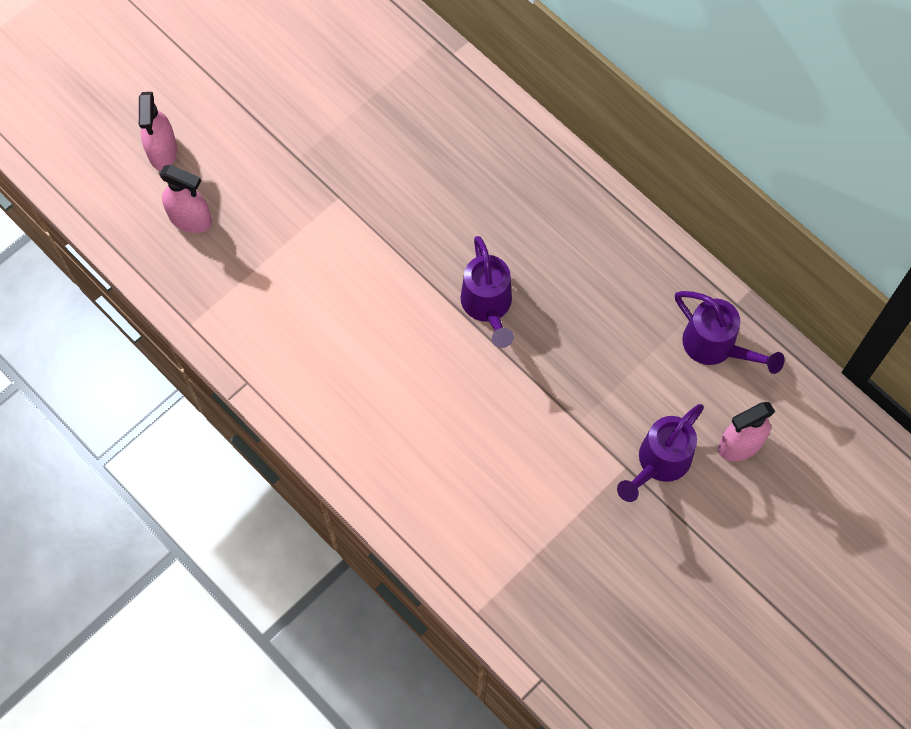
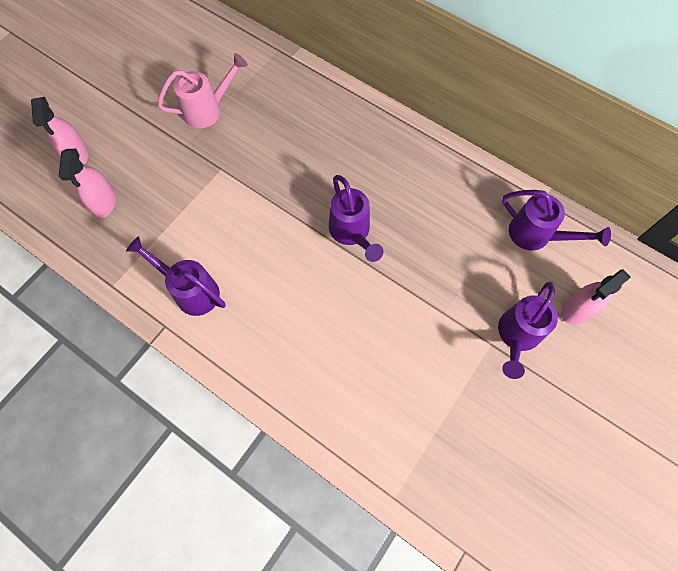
camera: 10 degrees left, 0 degrees up
pink spray bottle [159,165,212,233] -> pink spray bottle turned 75 degrees clockwise [59,149,116,218]
none -> purple watering can [126,236,226,316]
none -> pink watering can [157,53,248,128]

